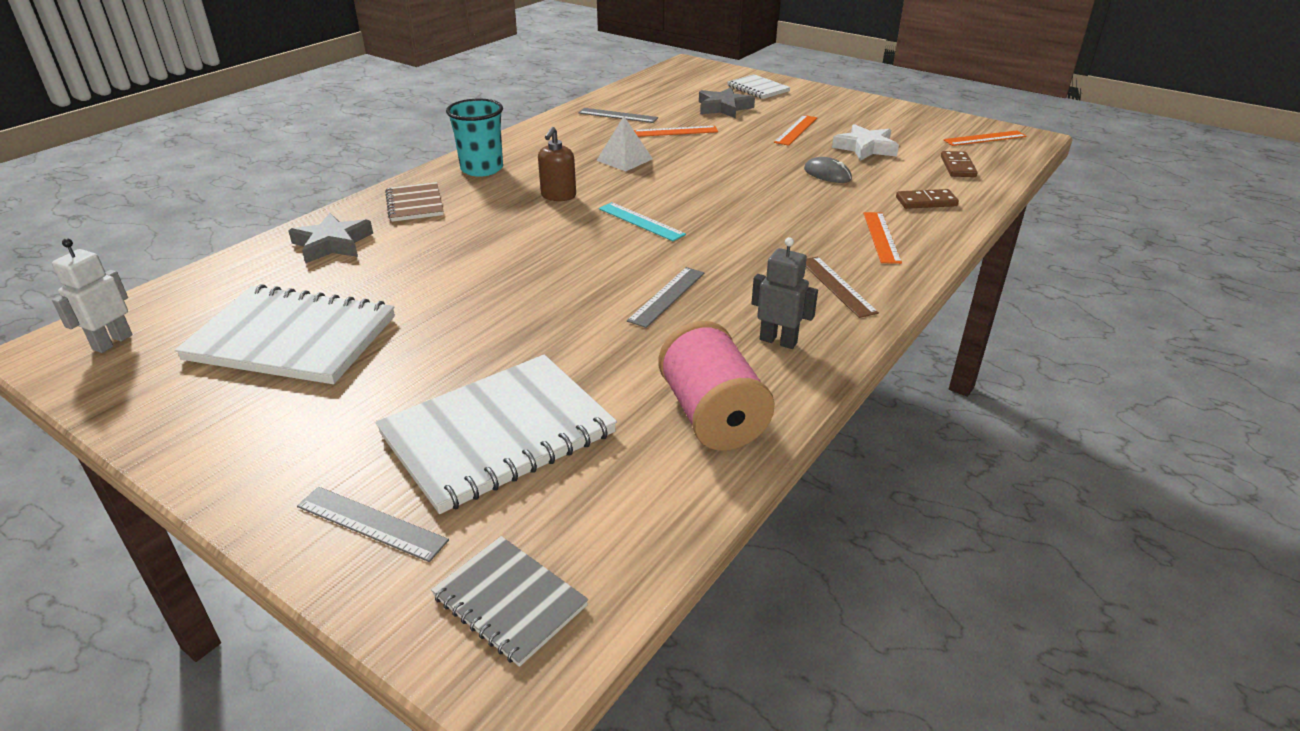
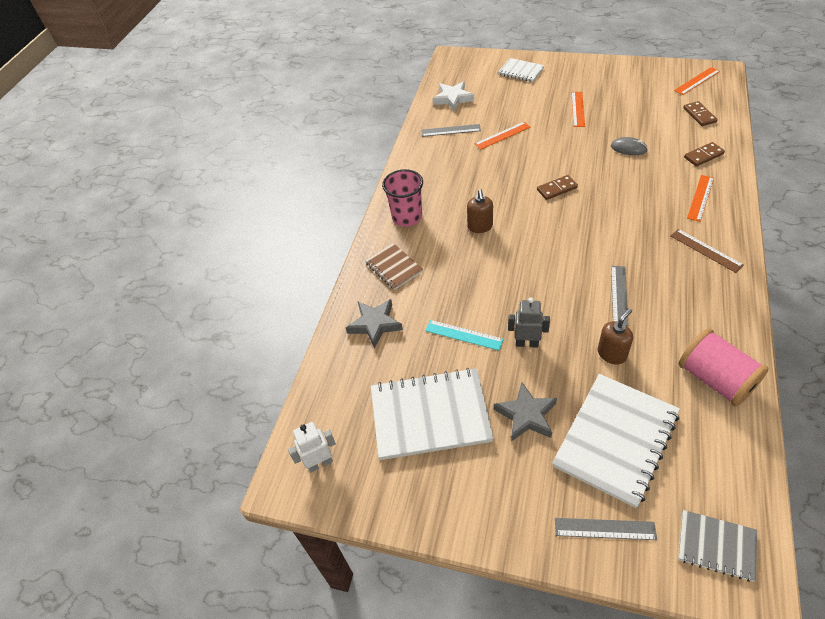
camera: 15 degrees left, 15 degrees up
white robot [52,238,133,353] -> white robot turned 60 degrees clockwise [288,422,336,473]
turquoise cup [446,99,503,177] -> pink cup [382,169,423,227]
white pyramid [596,116,653,171] -> none
turquoise ruler [599,202,686,241] -> turquoise ruler moved to [425,320,504,350]
grey star [699,87,755,118] -> grey star moved to [494,382,557,442]
grey robot [751,237,818,349] -> grey robot moved to [508,297,550,348]
white star [832,124,899,161] -> white star moved to [433,81,474,112]
orange ruler [863,212,902,264] -> orange ruler turned 45 degrees clockwise [687,175,714,222]
none -> brown domino [537,175,578,200]
none -> brown soap dispenser [598,308,633,365]

